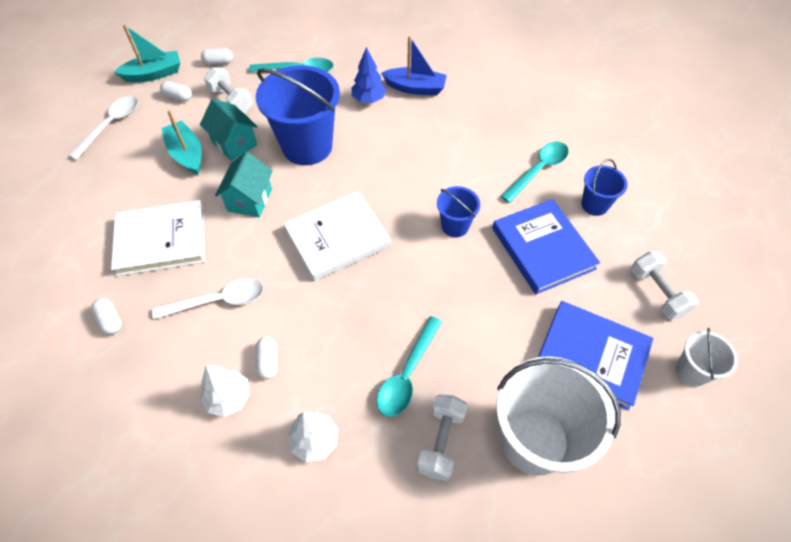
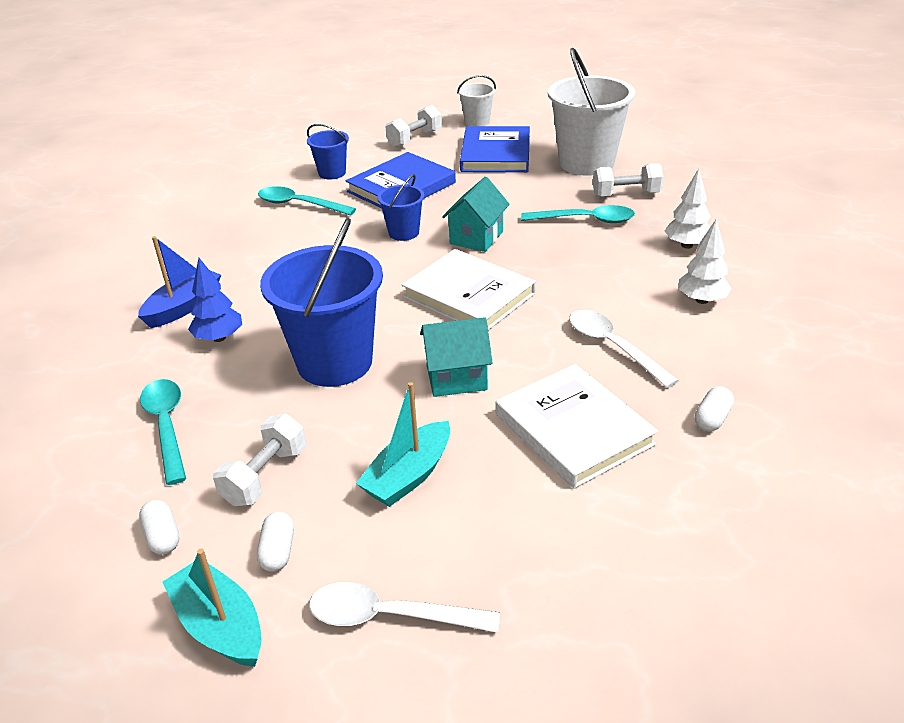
camera: 110 degrees left, 20 degrees down
turquoise house [200,99,258,161] -> turquoise house moved to [442,177,510,252]
white capsule [256,337,278,379] -> none
blue boat [381,36,447,95] -> blue boat turned 45 degrees clockwise [138,236,221,328]

